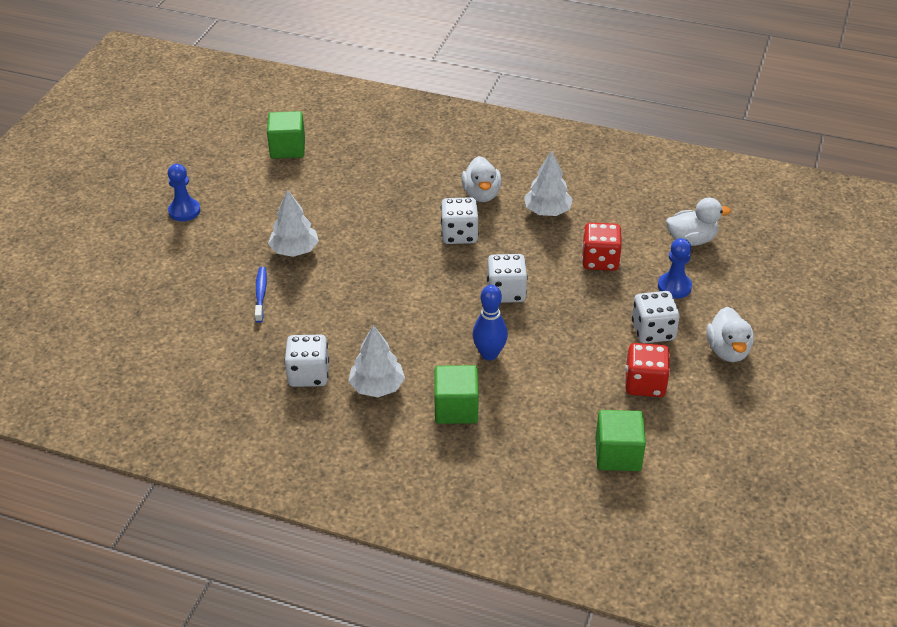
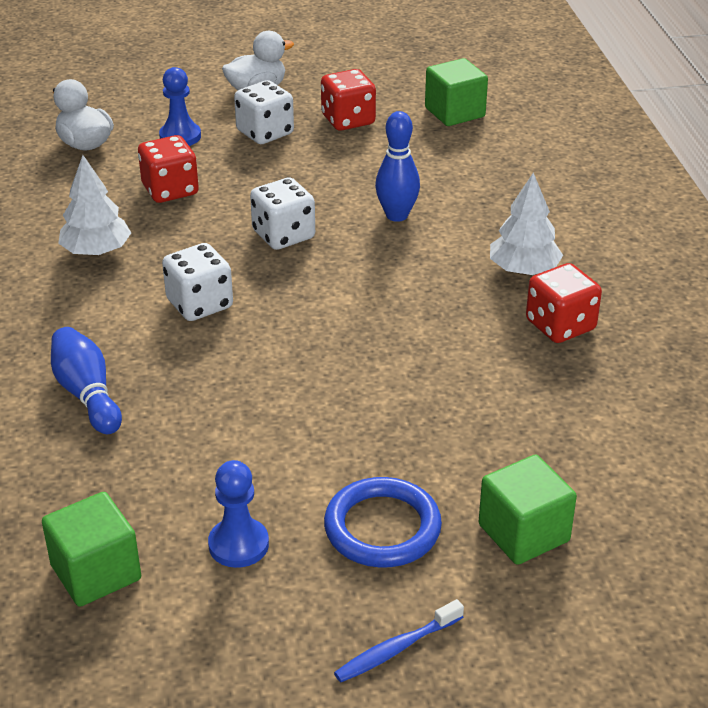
camera: 120 degrees left, 5 degrees down
blue pawn [168,164,200,221] -> blue pawn moved to [208,460,269,568]
blue toothbrush [255,267,267,323] -> blue toothbrush moved to [334,599,464,682]
white tree [268,189,319,257] -> none
white dice [284,335,329,387] -> red dice [526,263,602,343]
green cube [434,365,479,424] -> green cube moved to [478,455,577,565]
white duck [462,156,502,202] -> none
none -> blue bowling pin [51,327,122,434]
none -> blue ring [324,477,442,568]

